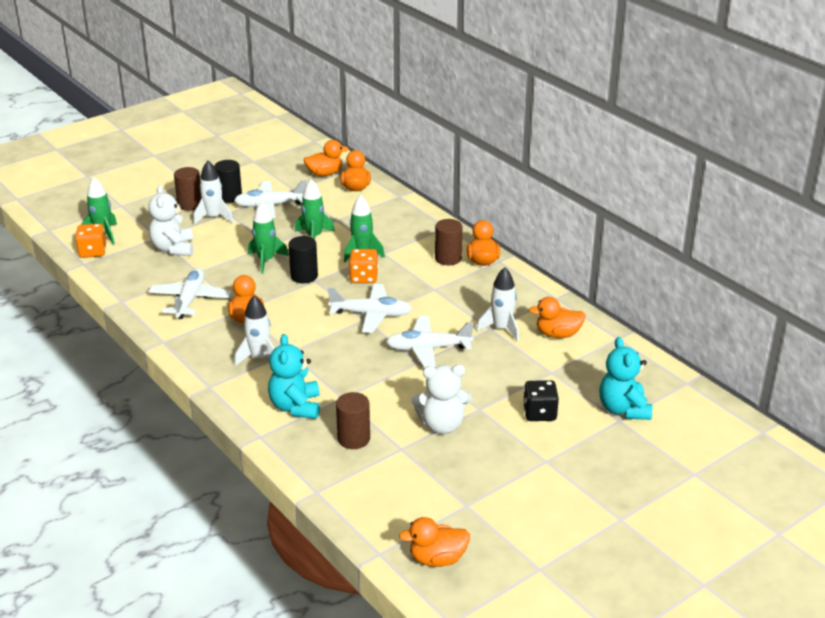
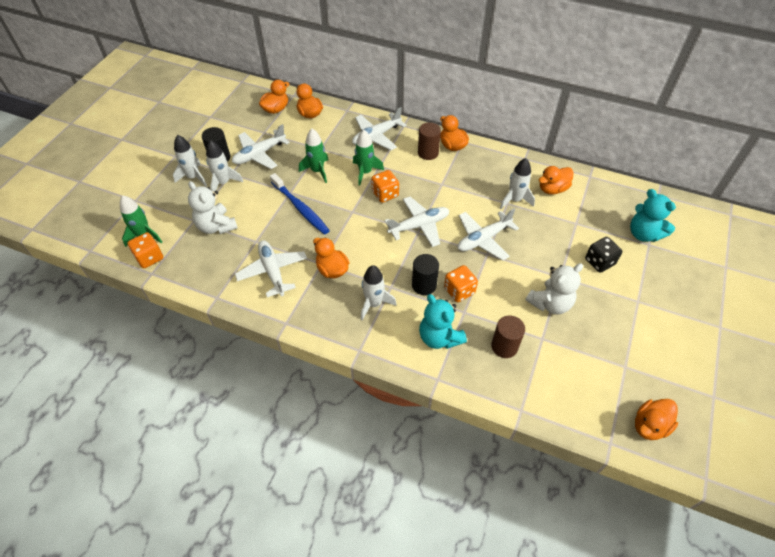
camera: 30 degrees left, 20 degrees up
brown cylinder [174,167,202,211] -> white rocket [173,135,207,186]
green rocket [248,202,289,274] -> blue toothbrush [270,173,330,235]
black cylinder [288,236,318,283] -> black cylinder moved to [412,254,439,295]
none -> white plane [352,107,406,150]
none -> orange dice [444,265,478,302]

